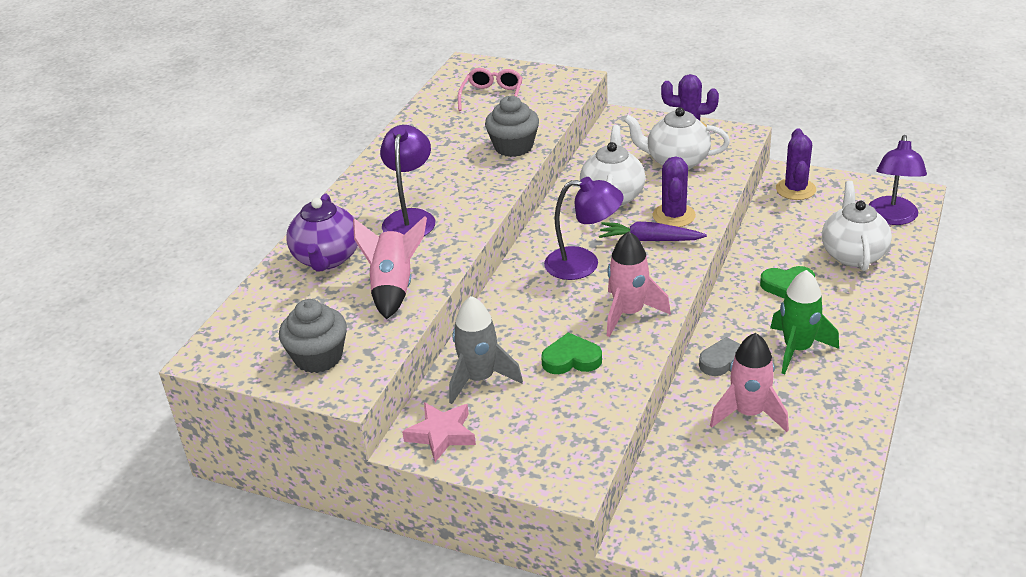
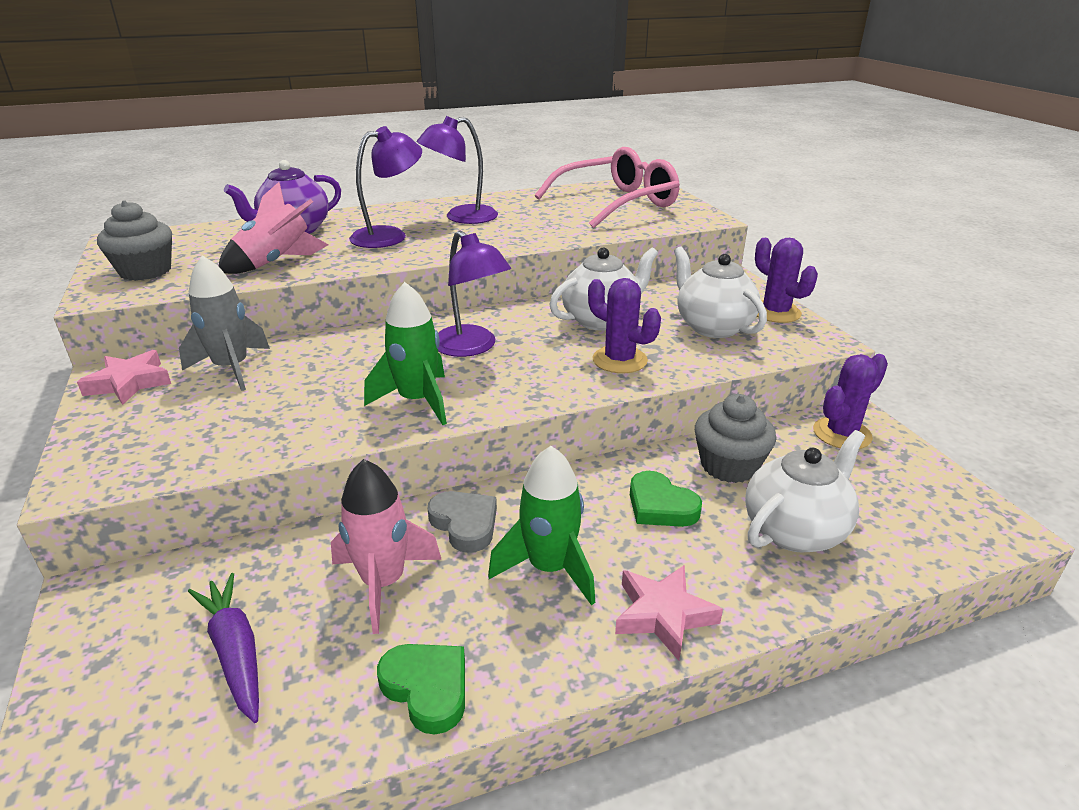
camera: 45 degrees right, 5 degrees down
pink glasses [458,68,523,111] -> pink glasses [535,147,680,228], size x1.84
grey cupcake [485,96,539,157] -> grey cupcake moved to [695,394,776,483]
green heart [541,332,602,374] -> green heart moved to [377,644,465,735]
purple carrot [599,221,707,241] -> purple carrot moved to [188,573,259,723]
pink rocket [607,231,671,337] -> green rocket [364,282,447,425]
purple cactus [652,156,696,227] -> purple cactus turned 75 degrees clockwise [588,278,661,373]
purple lamp [868,135,927,225] -> purple lamp moved to [416,116,498,224]
none -> pink star [615,565,723,661]

